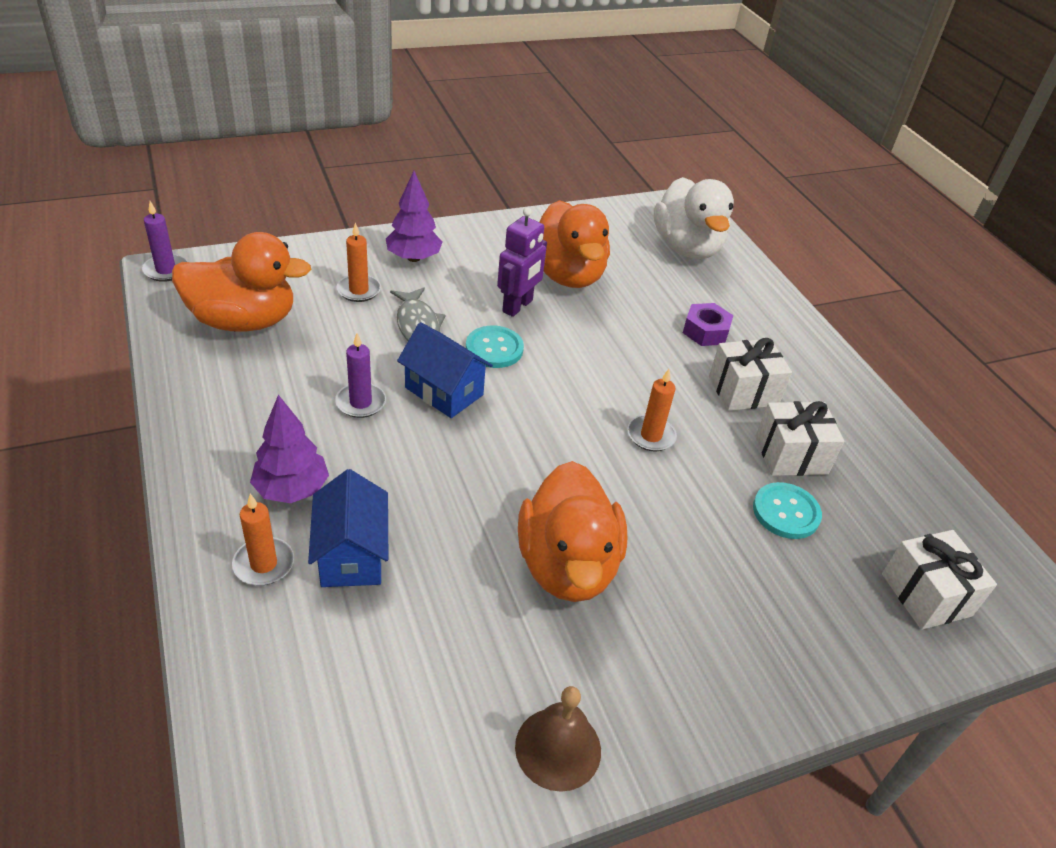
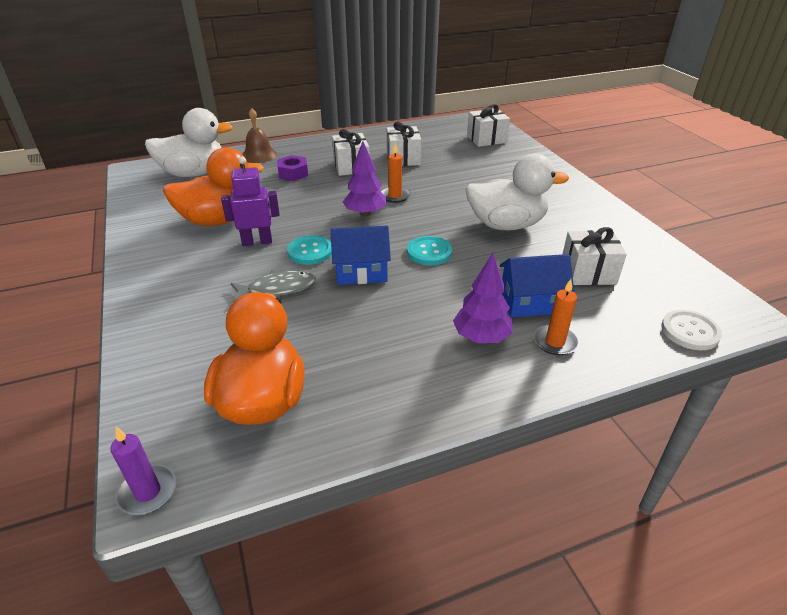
camera: 85 degrees left, 5 degrees down
purple candle [335,333,386,418] -> none
orange candle [336,222,381,302] -> none
purple tree [386,171,442,262] -> purple tree moved to [343,141,387,216]
blue house [397,322,493,418] -> blue house turned 45 degrees clockwise [330,226,391,285]
purple robot [497,207,547,317] -> purple robot turned 45 degrees counterclockwise [221,157,280,246]
brown bell [515,686,601,792] -> brown bell moved to [243,108,277,163]
orange duck [518,461,627,602] -> white duck [466,153,569,230]
turquoise button [753,482,822,539] -> turquoise button moved to [407,236,452,265]
none -> white gift [563,227,627,285]
none -> white button [661,310,722,350]

